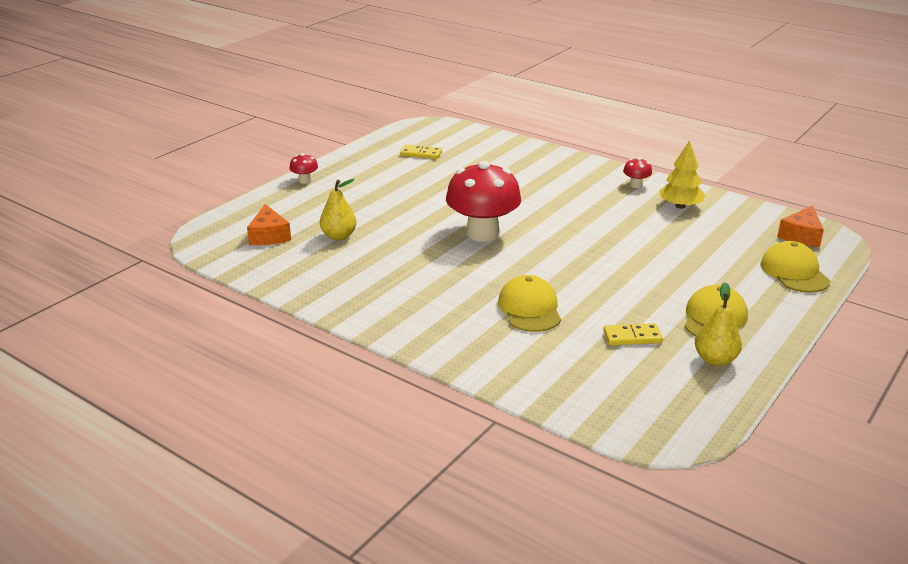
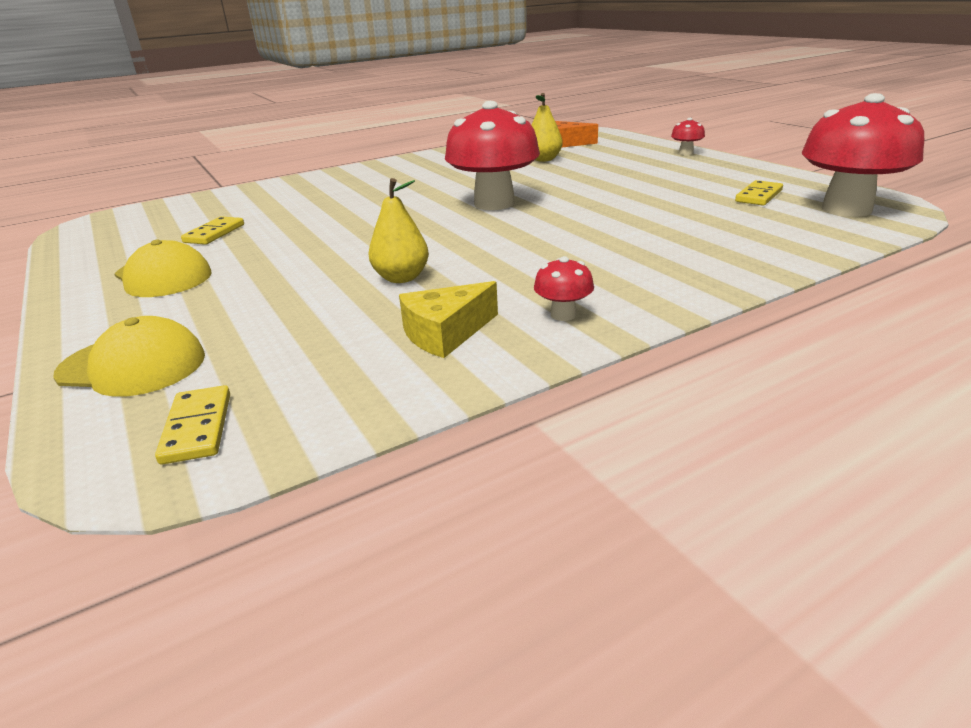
camera: 115 degrees right, 0 degrees up
yellow cap [498,275,561,332] -> none
yellow tree [659,140,705,209] -> yellow cheese [399,281,498,358]
yellow pear [695,282,742,366] -> yellow pear moved to [369,178,429,283]
orange cheese [777,205,824,247] -> yellow domino [155,385,230,464]
none -> red mushroom [802,93,924,217]

